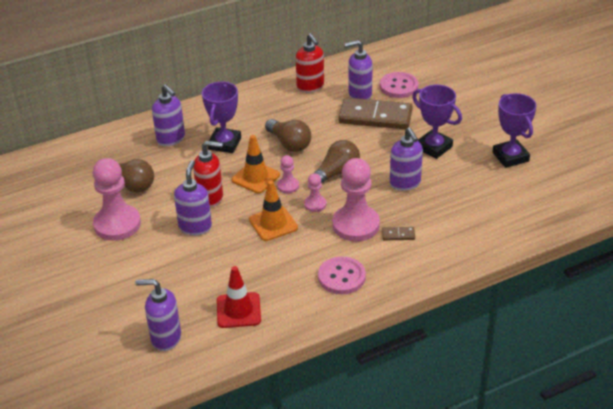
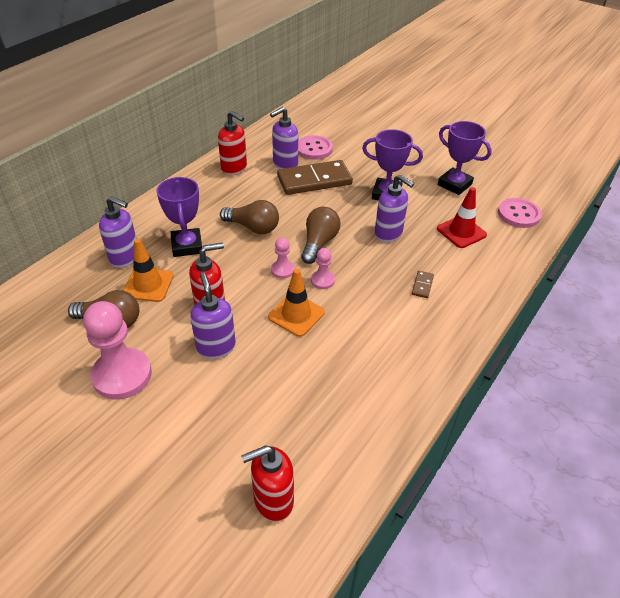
camera: 30 degrees left, 5 degrees up
purple soap dispenser [135,279,181,351] -> red soap dispenser [241,445,294,522]
red traffic cone [217,266,261,328] -> red traffic cone moved to [437,187,487,248]
orange traffic cone [232,135,280,193] -> orange traffic cone moved to [123,239,174,302]
pink button [318,256,366,294] -> pink button moved to [498,198,542,228]
pink pawn [332,158,380,241] -> none
brown domino [382,227,415,240] -> brown domino turned 45 degrees counterclockwise [412,271,434,298]

